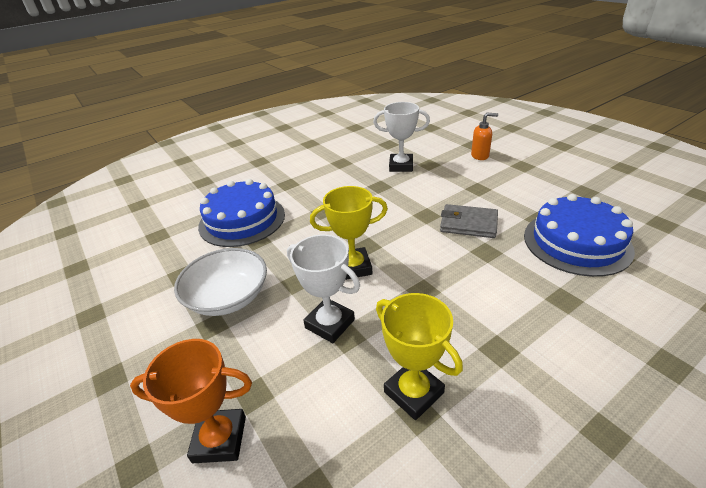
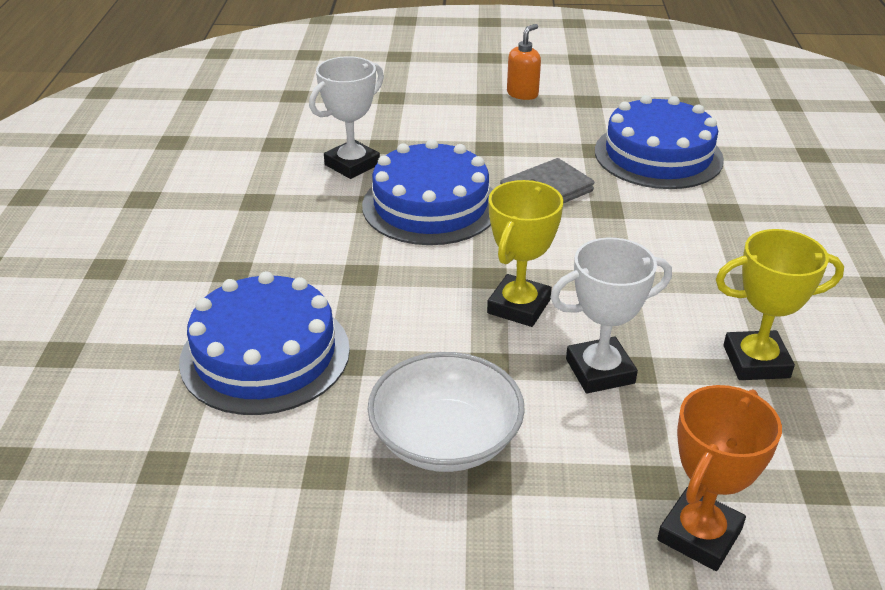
camera: 55 degrees left, 0 degrees up
orange soap dispenser [471,113,498,160] -> orange soap dispenser moved to [507,24,541,100]
none -> blue cake [362,139,493,245]

